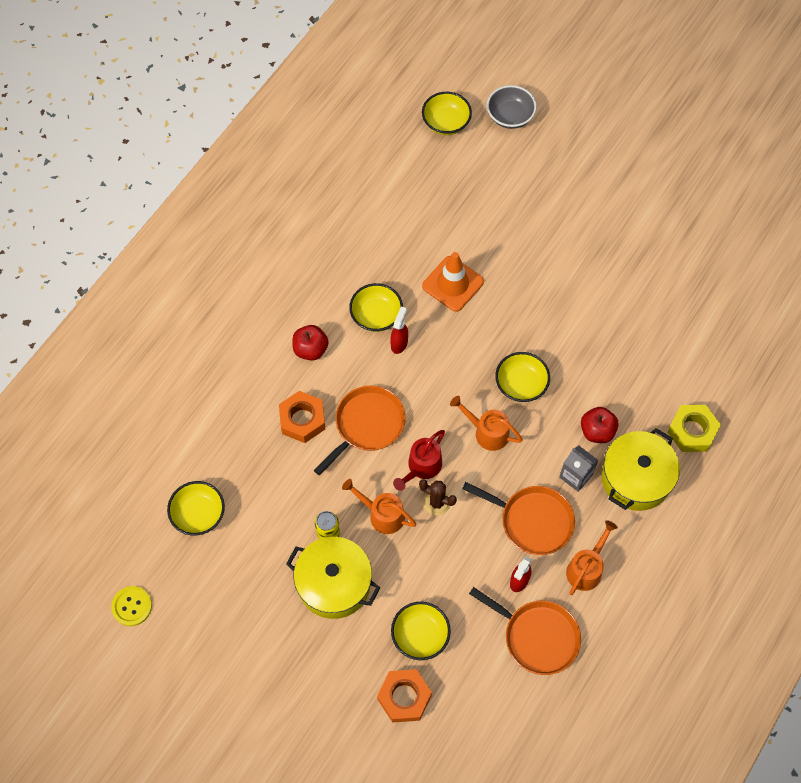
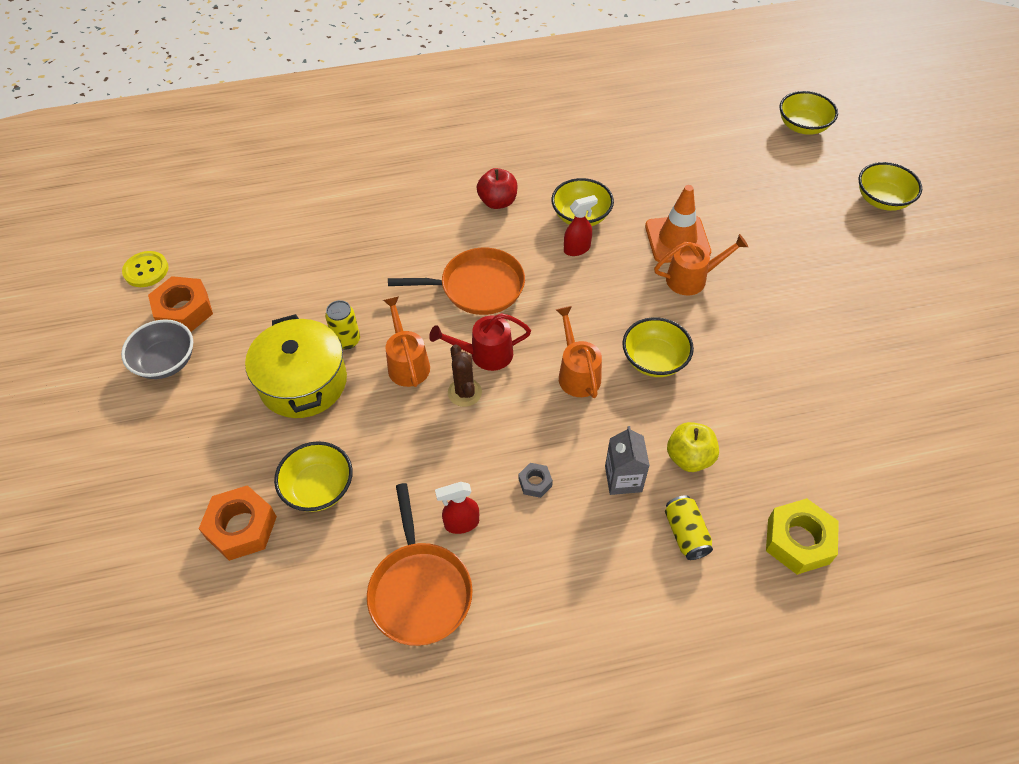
camera: 45 degrees right, 10 degrees down
yellow bowl [167,481,225,536] -> yellow bowl moved to [858,162,922,211]
orange nut [279,391,325,443] -> orange nut moved to [148,276,213,332]
orange pan [462,482,575,555] -> grey nut [519,463,553,498]
grey bowl [487,85,537,129] -> grey bowl moved to [121,319,193,379]
orange watering can [566,520,618,595] -> orange watering can moved to [654,234,748,296]
red apple [581,407,619,443] -> yellow apple [667,422,719,472]
yellow pot [601,428,680,511] -> yellow can [665,495,713,560]

